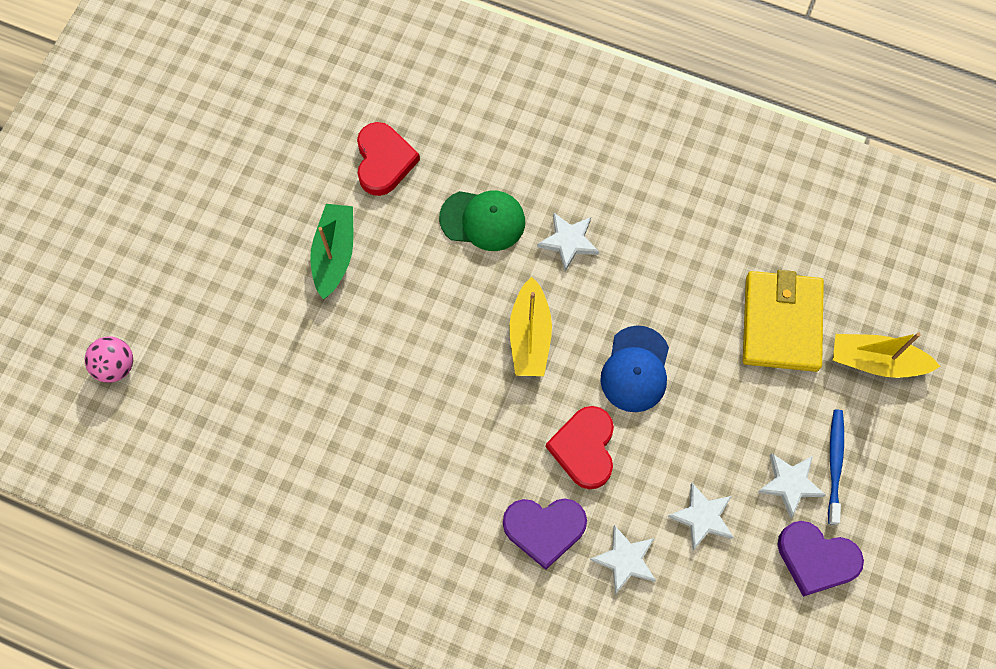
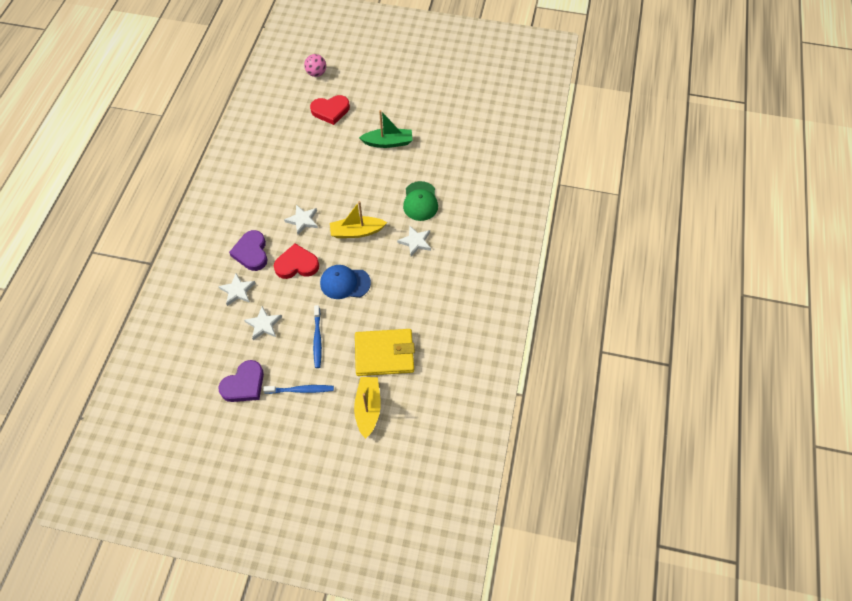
camera: 80 degrees right, 10 degrees down
red heart [357,122,420,196] -> red heart moved to [310,95,350,125]
white star [758,453,826,518] -> white star moved to [284,205,318,235]
purple heart [777,521,864,597] -> purple heart turned 150 degrees counterclockwise [218,360,264,402]
none -> blue toothbrush [313,305,322,368]

